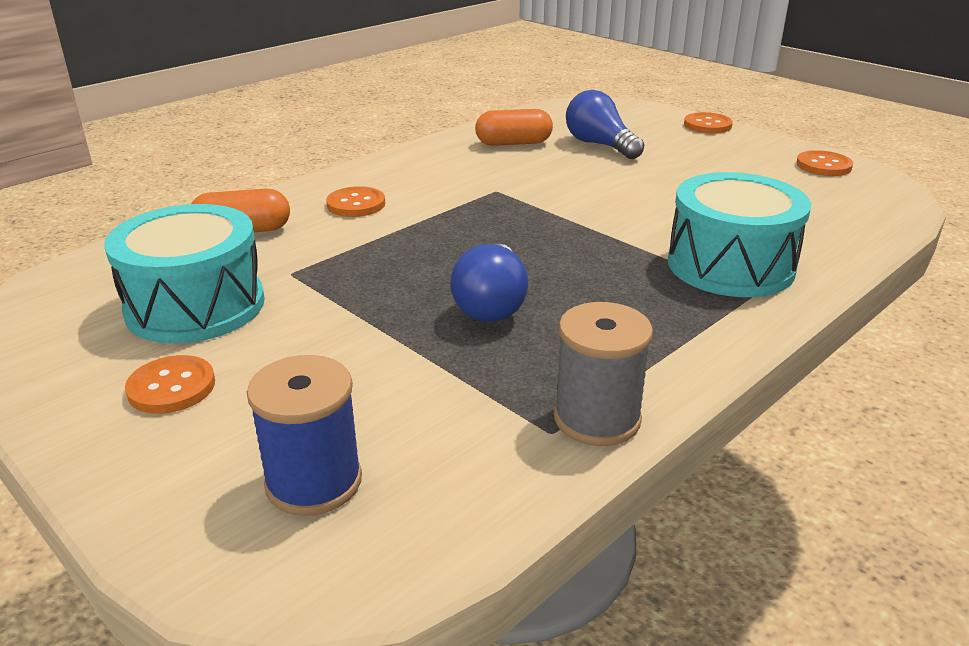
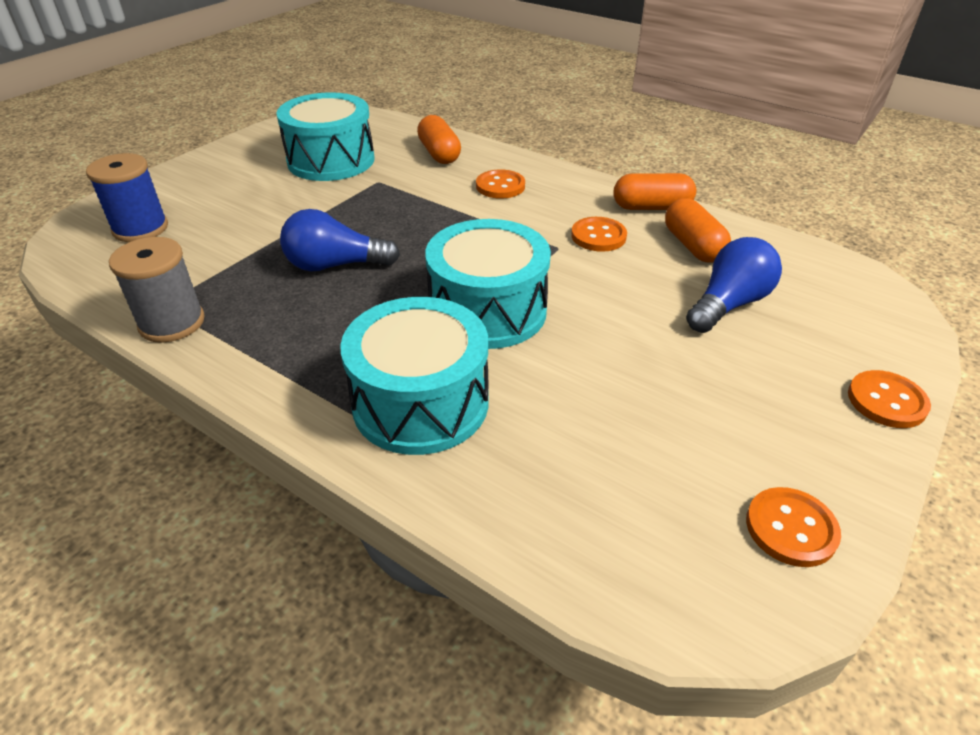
camera: 80 degrees right, 10 degrees up
orange button [125,355,215,414] -> orange button moved to [571,217,627,252]
none -> turquoise drum [425,219,551,349]
none -> orange capsule [613,173,696,210]

